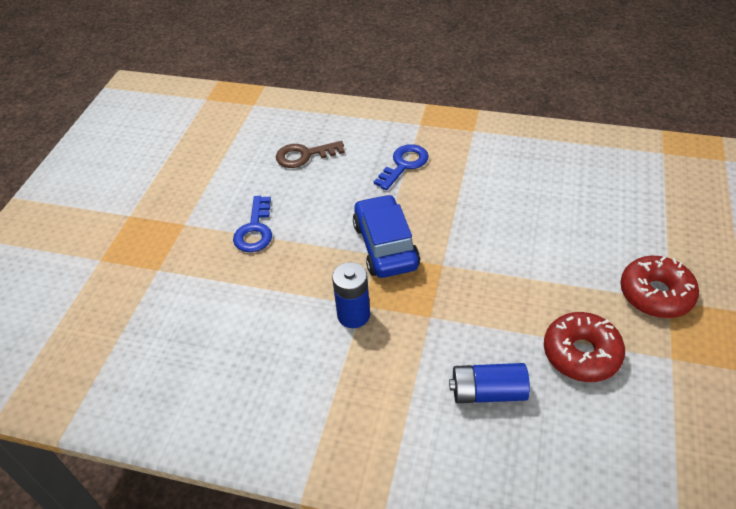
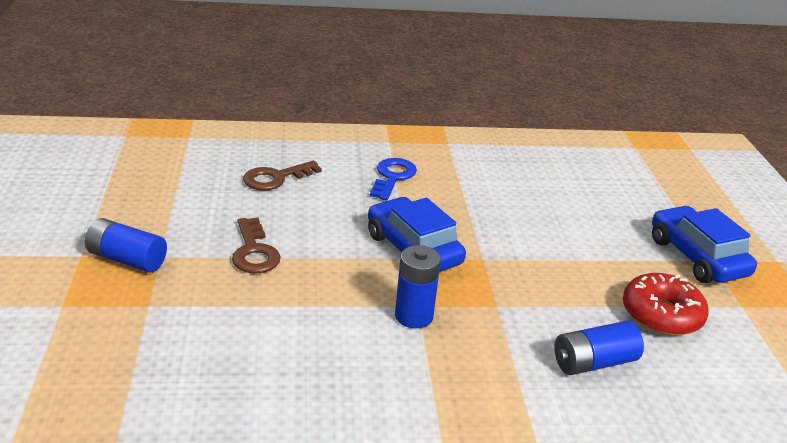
camera: 25 degrees left, 15 degrees down
blue key [233,196,272,252] -> brown key [232,217,281,273]
red donut [620,256,699,318] -> blue car [652,206,757,283]
none -> blue battery [85,218,167,273]

